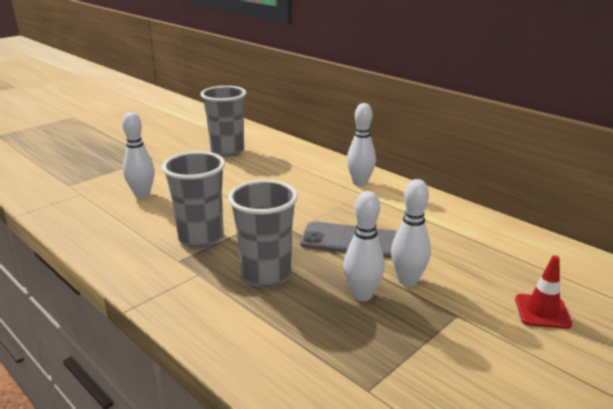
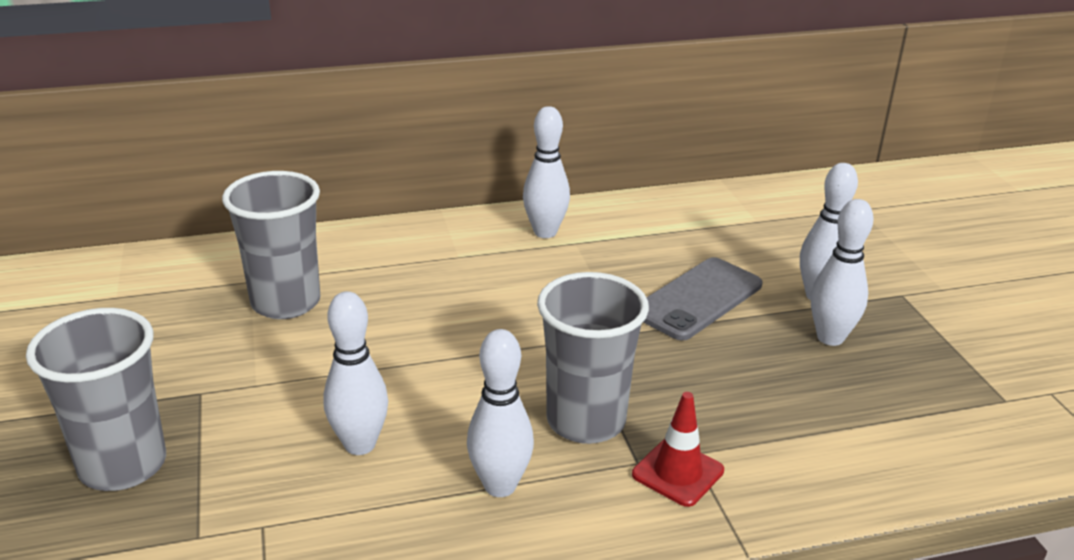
camera: 60 degrees left, 5 degrees up
grey cup [228,180,298,288] -> grey cup moved to [26,308,166,491]
red traffic cone [515,256,572,329] -> red traffic cone moved to [632,392,724,507]
none -> white bowling pin [467,329,534,497]

